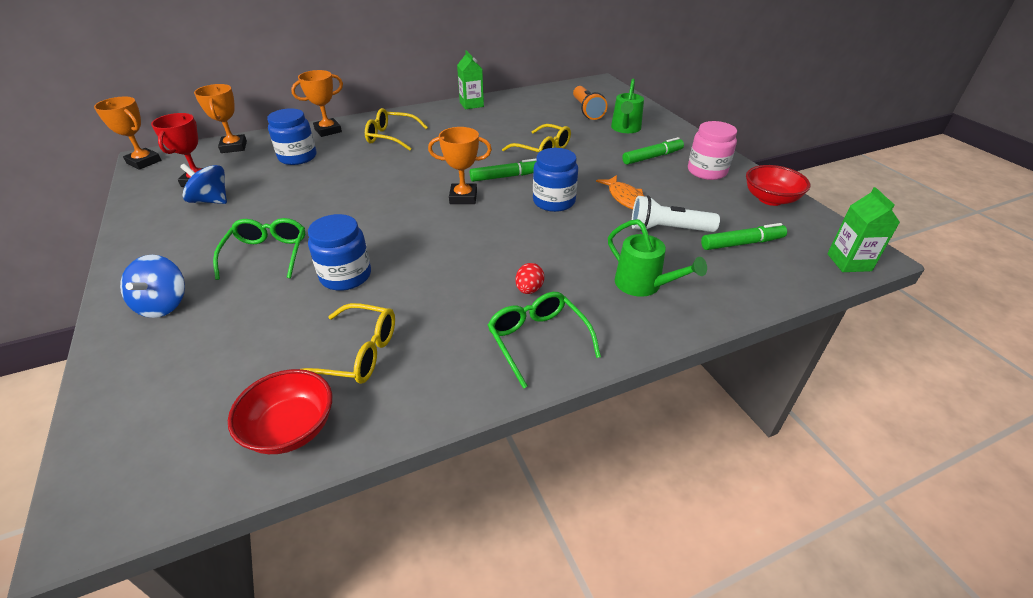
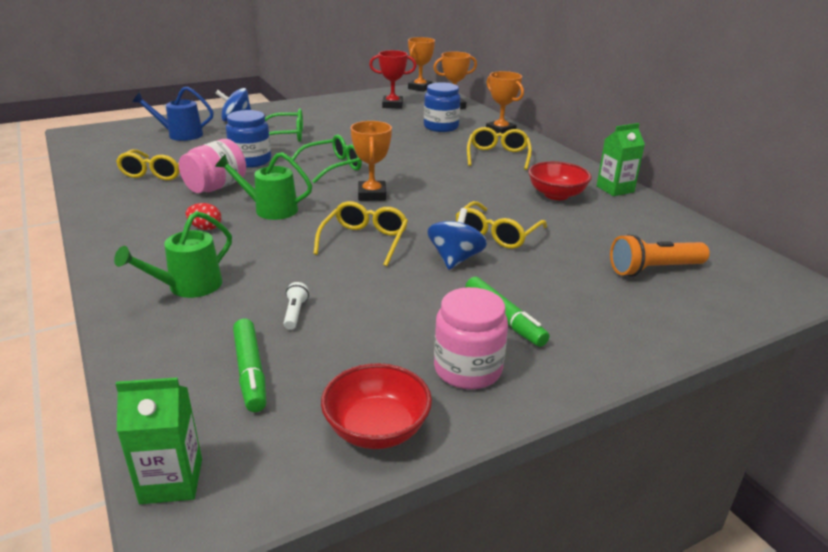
camera: 85 degrees right, 10 degrees down
blue spinning top [180,163,227,204] -> blue spinning top moved to [427,208,487,270]
red bowl [228,369,332,454] -> red bowl moved to [528,161,592,200]
green marker [470,159,536,182] -> none
green glasses [488,292,601,389] -> green glasses moved to [292,134,362,183]
blue jar [533,148,578,212] -> yellow glasses [313,201,408,267]
orange fish [596,175,644,210] -> none
green watering can [611,78,644,133] -> green watering can moved to [215,152,312,220]
white flashlight [632,195,720,232] -> white flashlight [284,282,309,330], size x0.50
none -> blue watering can [132,86,214,141]
none -> pink jar [179,139,246,193]

